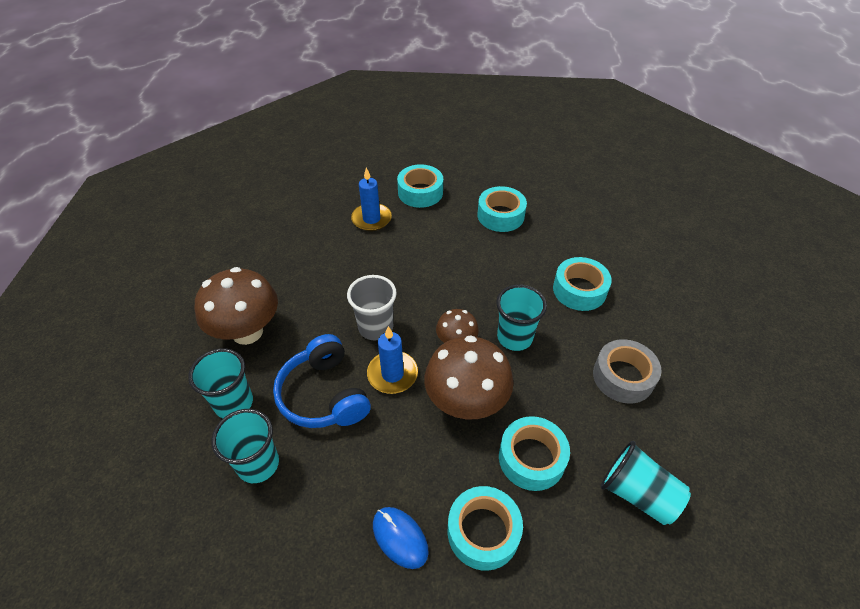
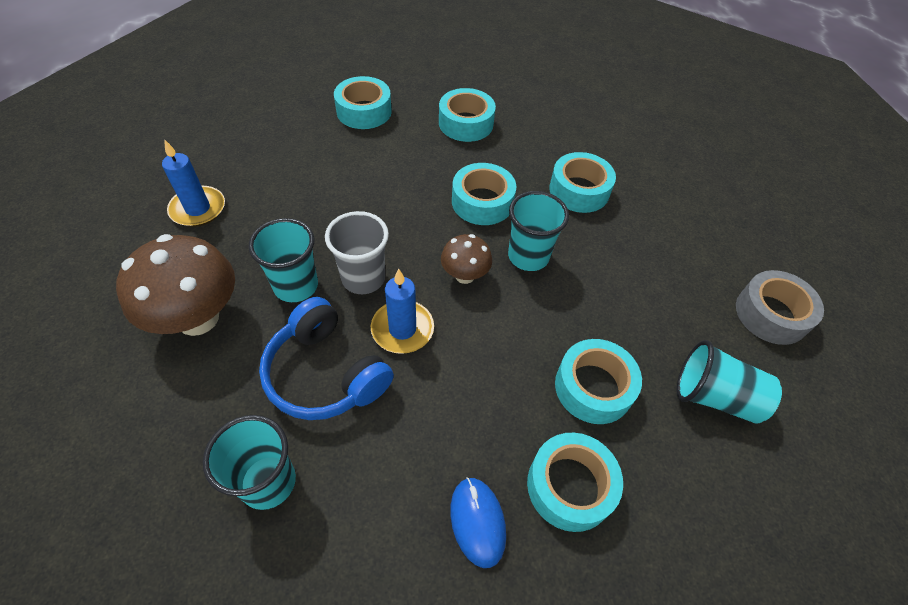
camera: 20 degrees left, 5 degrees up
turquoise cup [188,348,253,418] -> turquoise cup moved to [248,218,318,302]
blue candle [351,168,392,231] -> blue candle moved to [162,139,225,227]
blue mouse [373,507,429,569] -> blue mouse turned 45 degrees clockwise [450,477,506,568]
brown mushroom [425,335,514,419] -> none
grey tape [593,339,661,404] -> grey tape moved to [736,270,824,345]
none -> turquoise tape [452,163,516,225]

